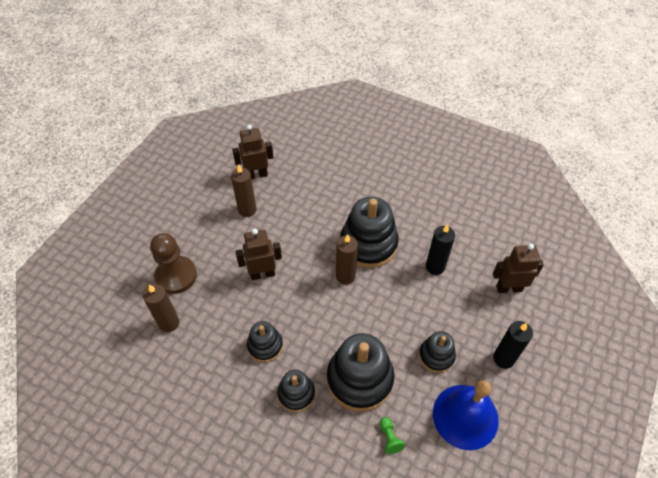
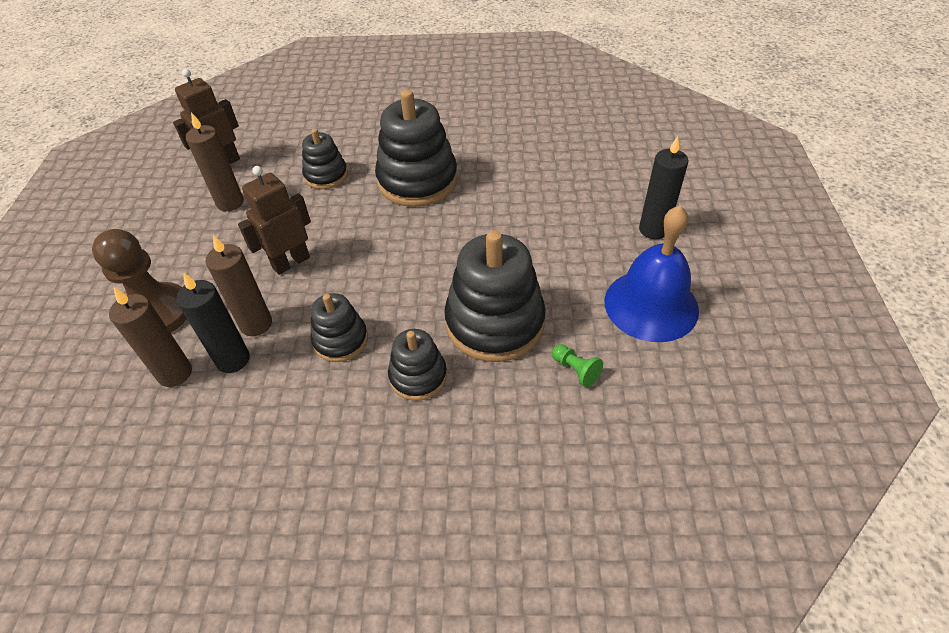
camera: 25 degrees left, 5 degrees down
brown candle [336,234,358,285] -> brown candle moved to [205,235,272,336]
black stacking toy [419,331,456,373] -> black stacking toy moved to [302,129,348,189]
black candle [426,224,455,275] -> black candle moved to [176,272,250,373]
brown robot [493,244,544,293] -> none

